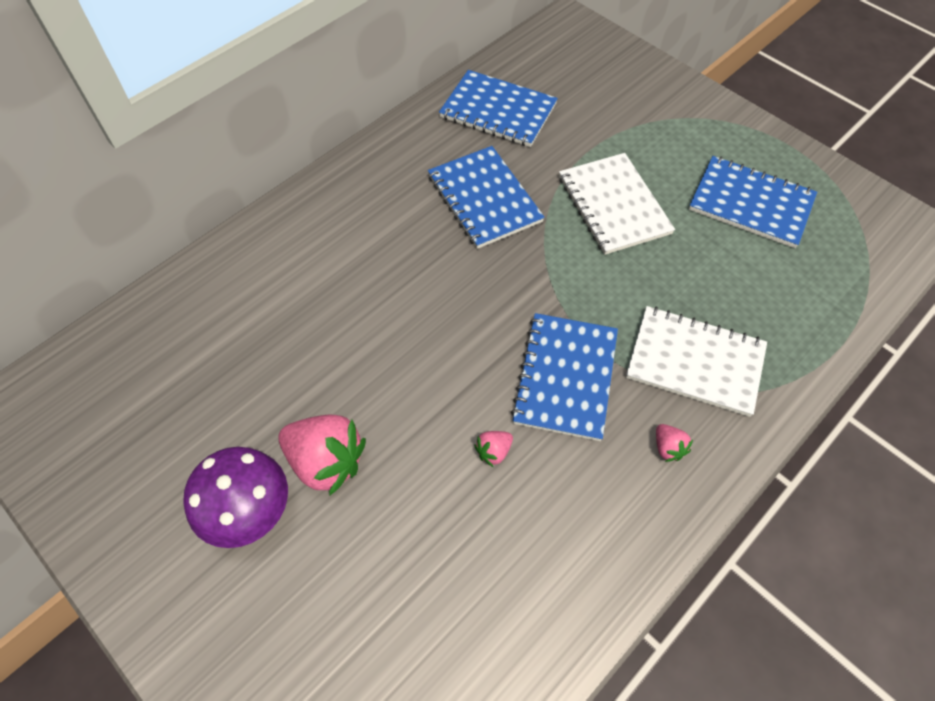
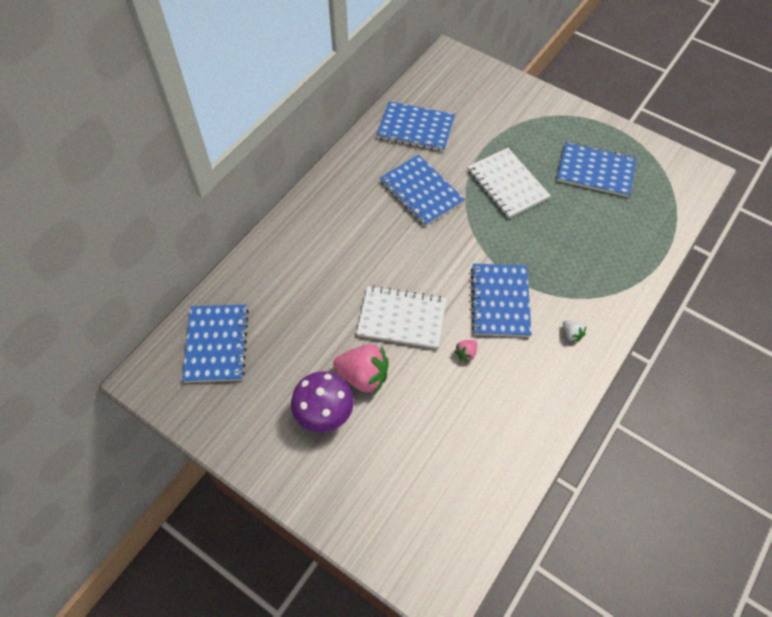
camera: 10 degrees left, 0 degrees up
white notebook [626,306,767,417] -> white notebook moved to [356,285,446,349]
pink strawberry [656,424,693,462] -> white strawberry [563,320,586,343]
none -> blue notebook [182,305,249,383]

